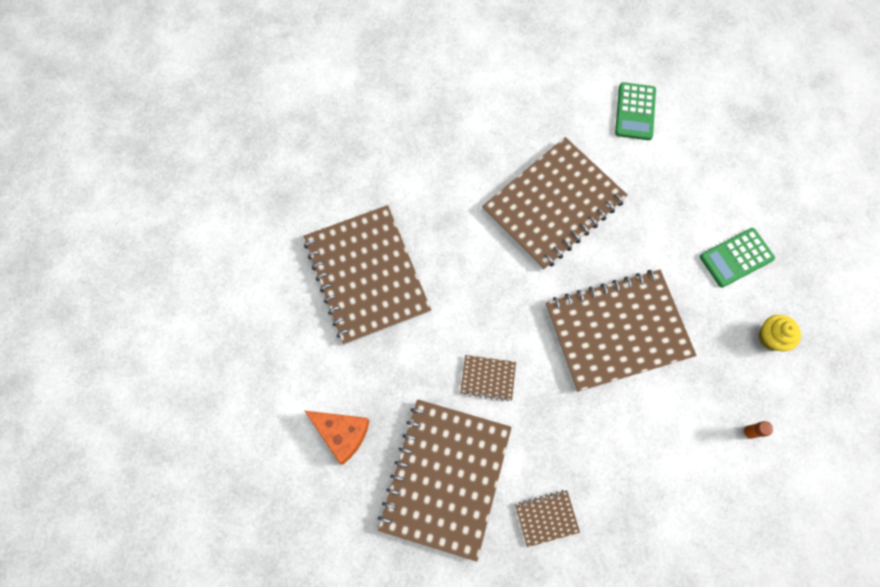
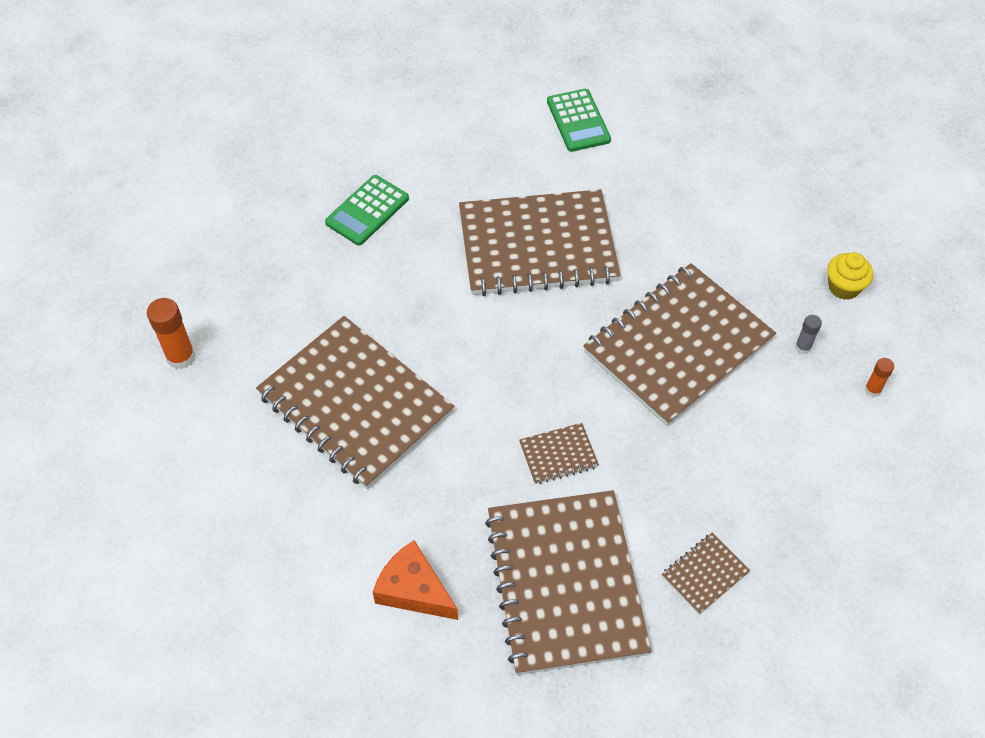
camera: 25 degrees left, 15 degrees down
orange cheese [305,411,370,465] -> orange cheese turned 150 degrees counterclockwise [373,540,458,620]
brown notebook [482,137,628,270] -> brown notebook turned 60 degrees clockwise [459,189,620,296]
green calculator [700,228,775,288] -> green calculator moved to [325,175,409,246]
none -> orange glue stick [147,298,196,369]
none -> grey glue stick [795,315,822,354]

